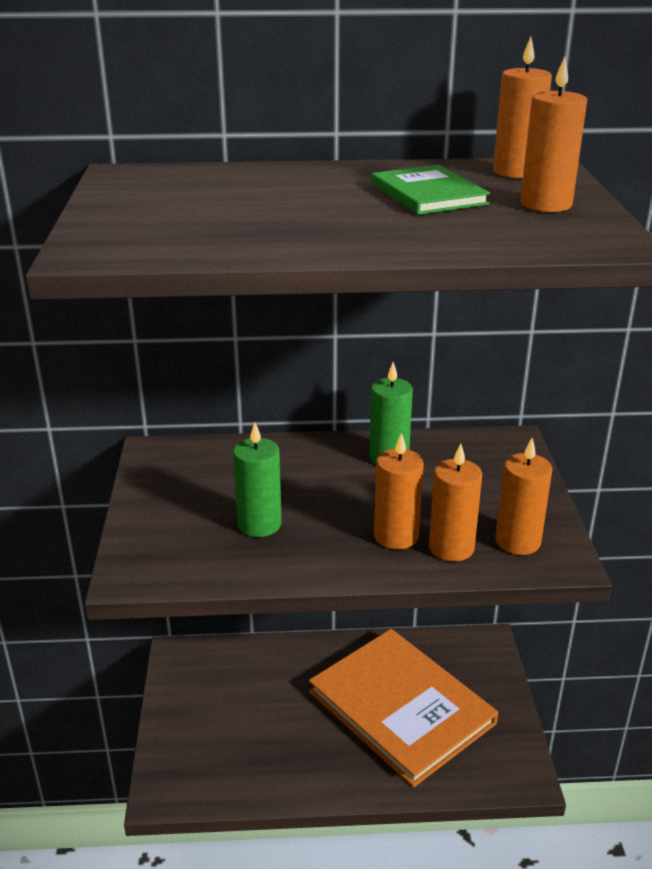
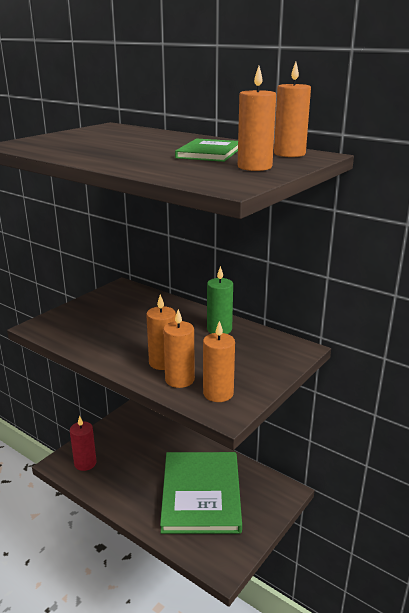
camera: 40 degrees right, 5 degrees down
green candle [233,422,282,537] -> none
orange book [309,629,498,787] -> green book [160,452,242,534]
none -> red candle [70,415,96,471]

